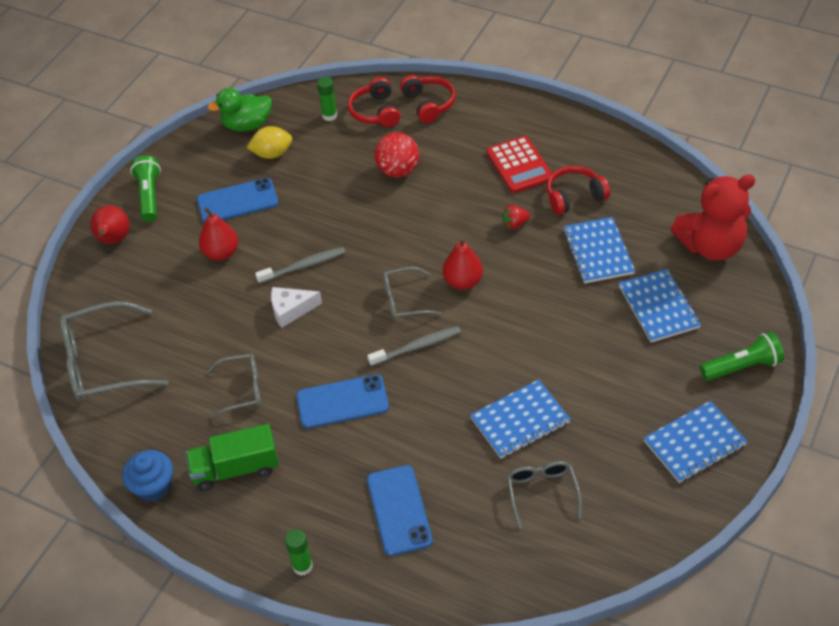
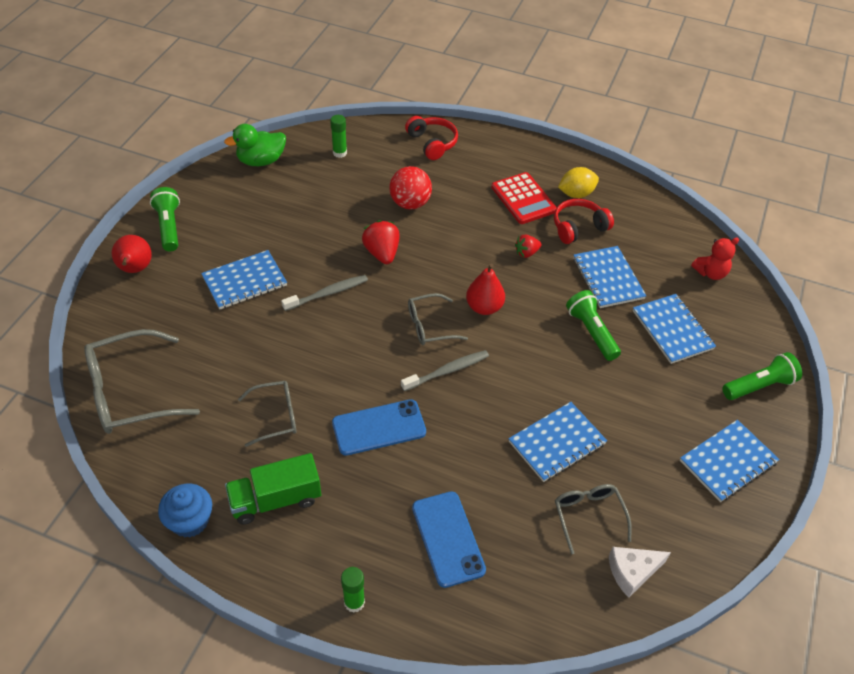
camera: 10 degrees left, 0 degrees up
blue phone [197,178,278,223] -> none
red pear [199,208,238,261] -> blue notebook [201,250,287,310]
yellow lemon [247,126,292,159] -> yellow lemon moved to [558,167,599,198]
white cheese [271,287,322,328] -> white cheese moved to [609,547,671,598]
red headphones [348,77,400,127] -> none
red teddy bear [671,175,756,261] -> red teddy bear [691,238,739,280], size x0.53
none -> red strawberry [362,220,400,264]
none -> green flashlight [566,290,621,361]

